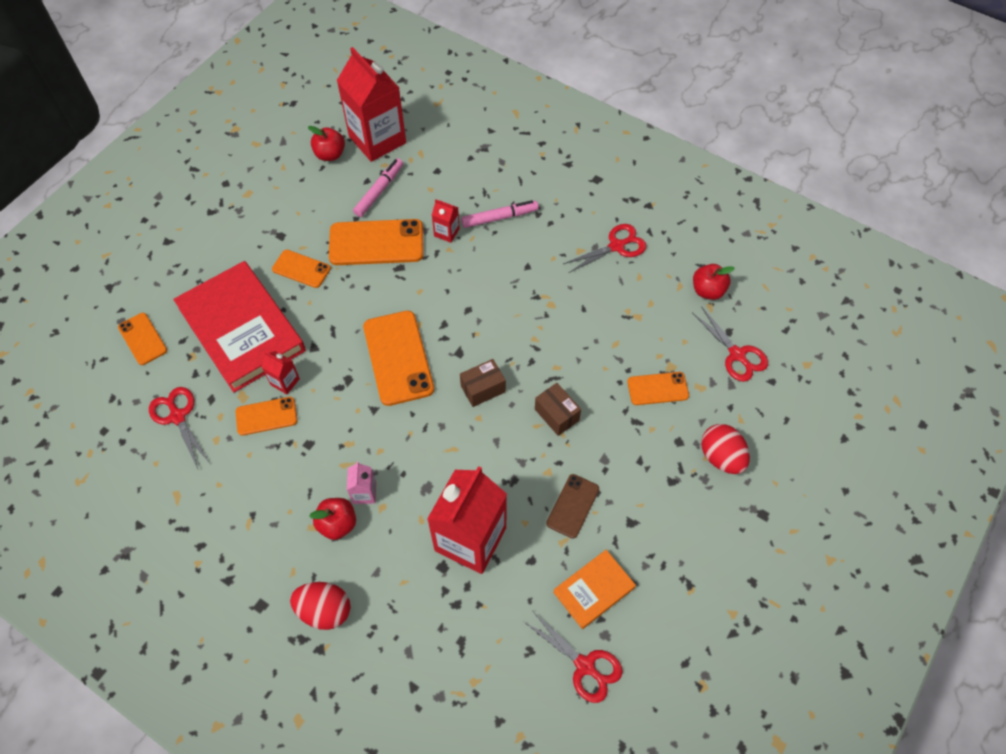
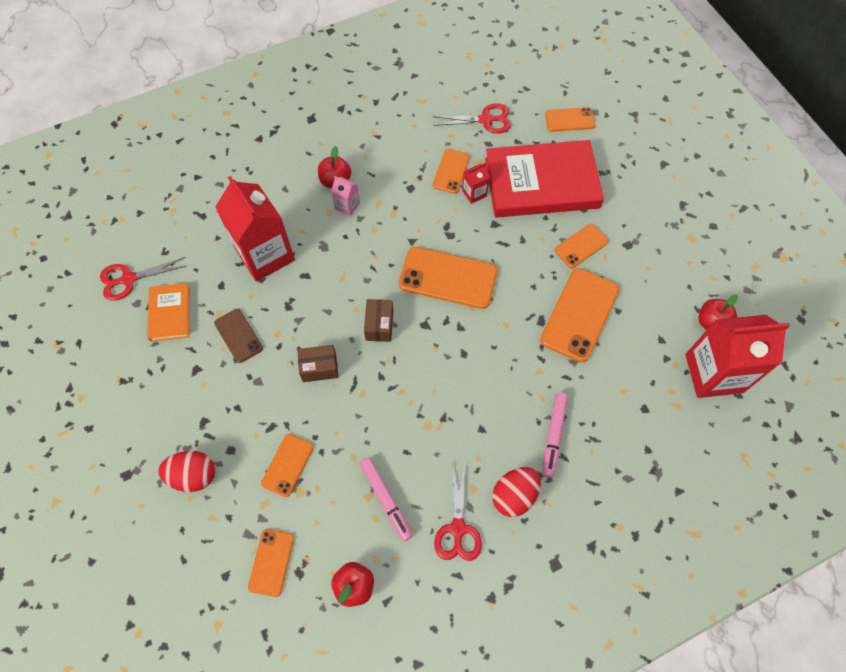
camera: 120 degrees right, 5 degrees up
red egg [290,582,350,630] -> red egg moved to [492,467,541,517]
pink marker [353,158,403,217] -> pink marker moved to [359,457,413,541]
red carton [432,199,460,243] -> none
red scissors [692,306,768,382] -> orange phone [248,529,294,597]

